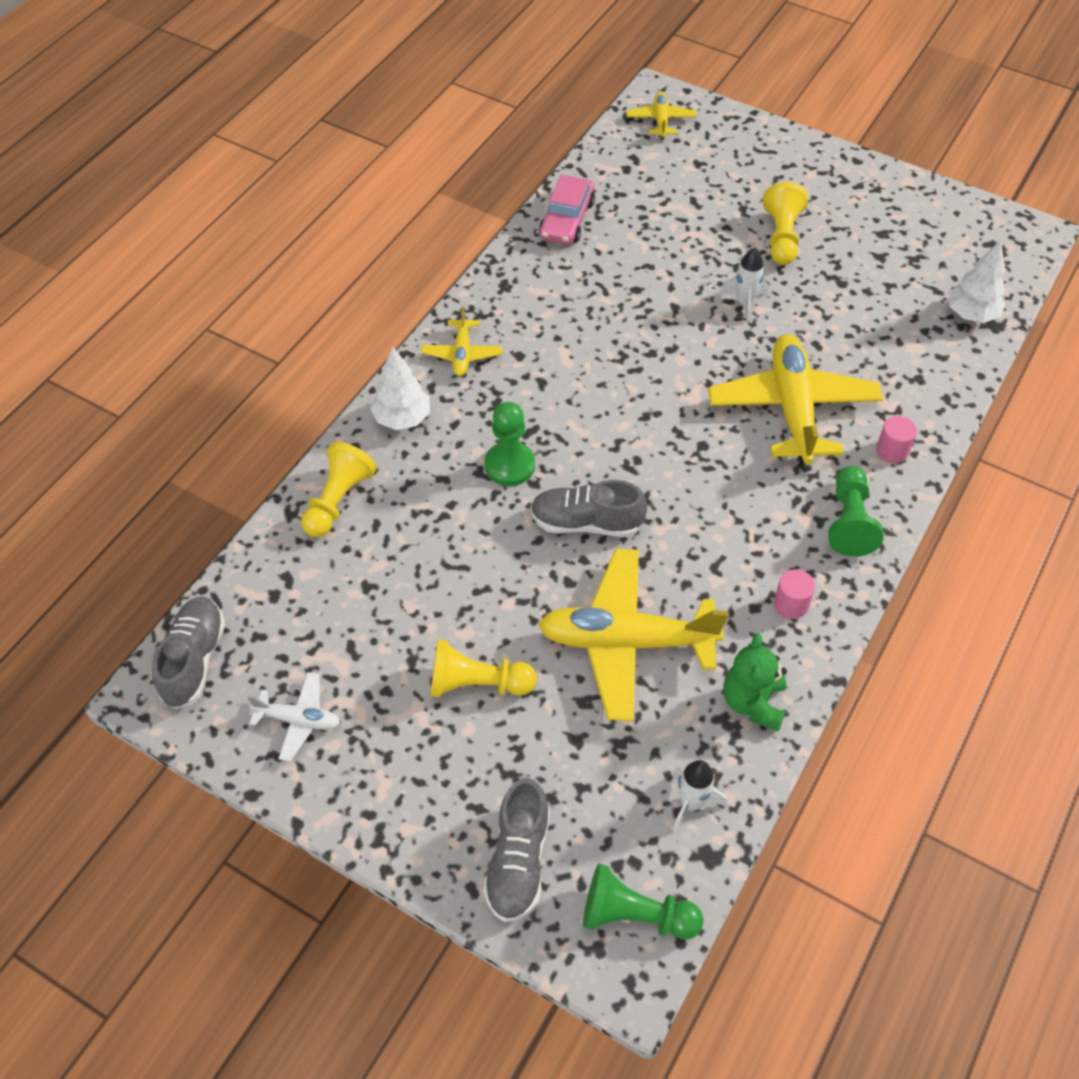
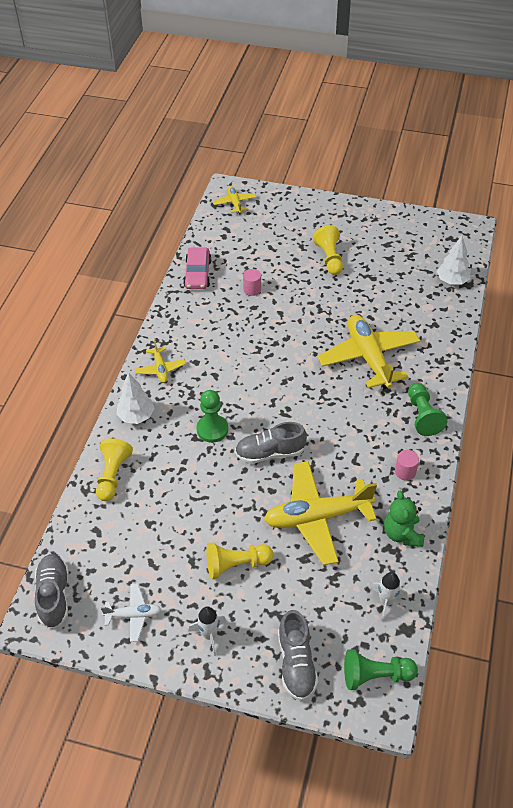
camera: 15 degrees left, 5 degrees down
white rocket [719,248,768,323] -> white rocket moved to [188,606,226,656]
pink cylinder [876,416,917,463] -> pink cylinder moved to [243,269,261,296]

